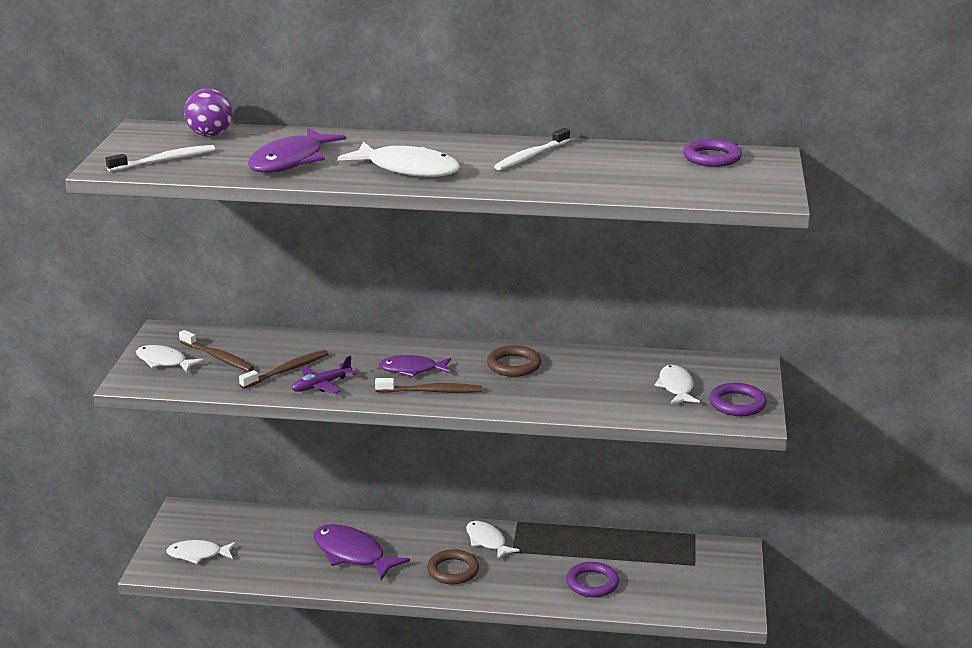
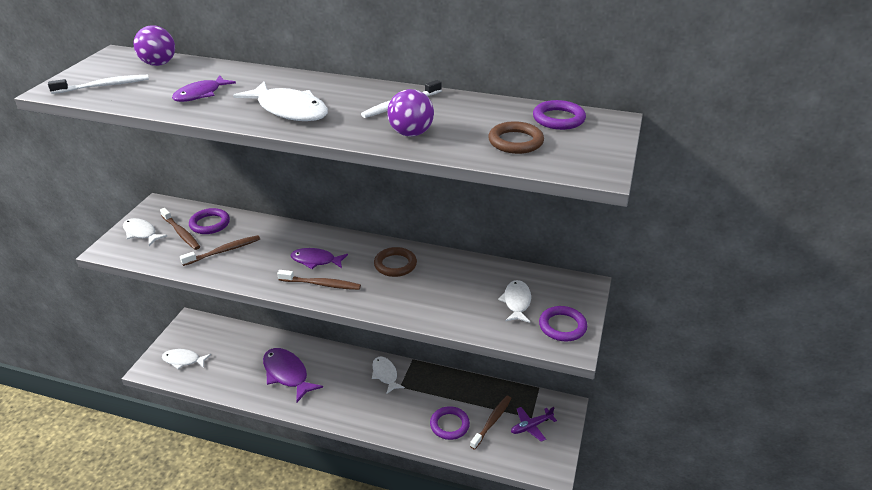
camera: 10 degrees right, 10 degrees up
purple fish [248,128,346,173] -> purple fish [172,75,236,102], size x0.63
purple plane [291,356,356,394] -> purple plane moved to [511,407,557,442]
brown ring [427,549,479,584] -> brown ring moved to [488,121,544,154]
none -> purple ring [189,208,230,234]
none -> purple ball [387,89,434,137]
none -> brown toothbrush [470,396,512,450]

